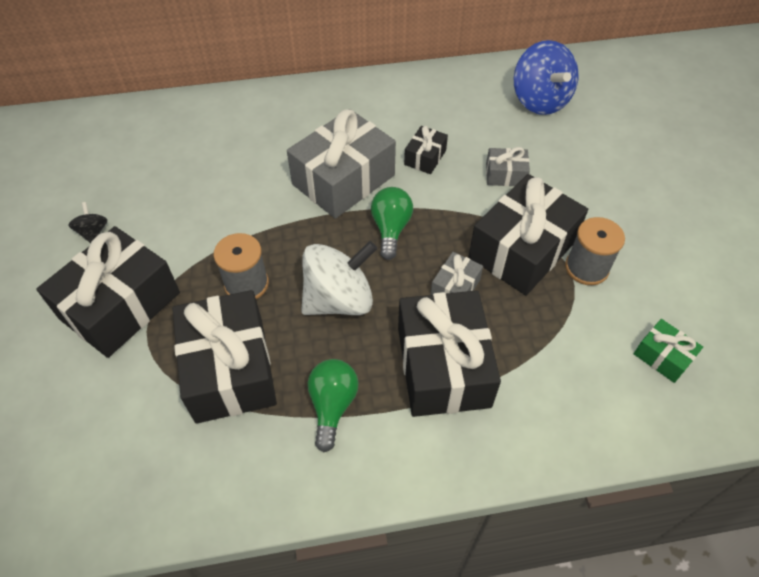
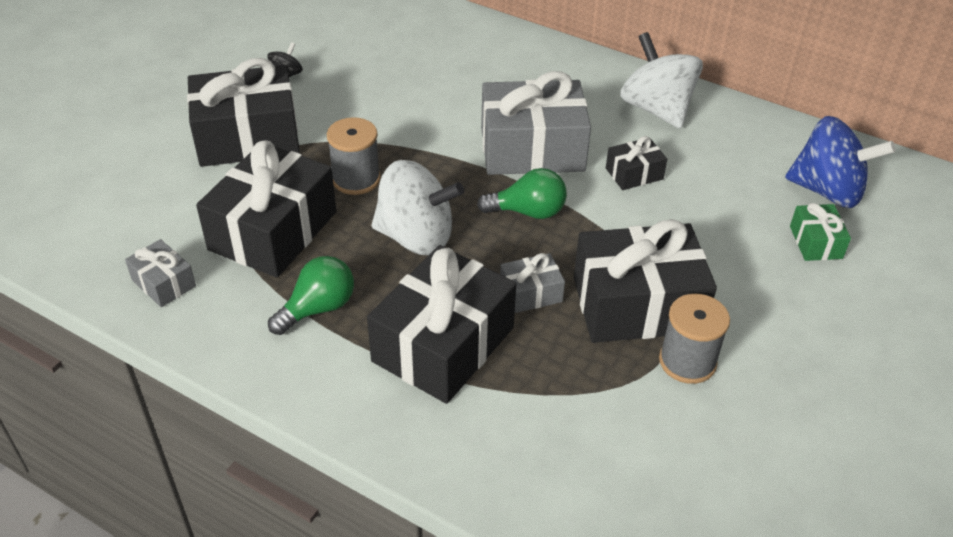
camera: 40 degrees right, 10 degrees down
green light bulb [371,187,413,260] -> green light bulb turned 45 degrees clockwise [477,168,567,219]
grey gift [486,147,530,186] -> grey gift moved to [125,239,196,307]
blue spinning top [514,40,579,115] -> blue spinning top turned 90 degrees counterclockwise [785,116,896,208]
green gift [634,319,703,383] -> green gift moved to [790,203,851,261]
none -> white spinning top [620,32,703,129]

